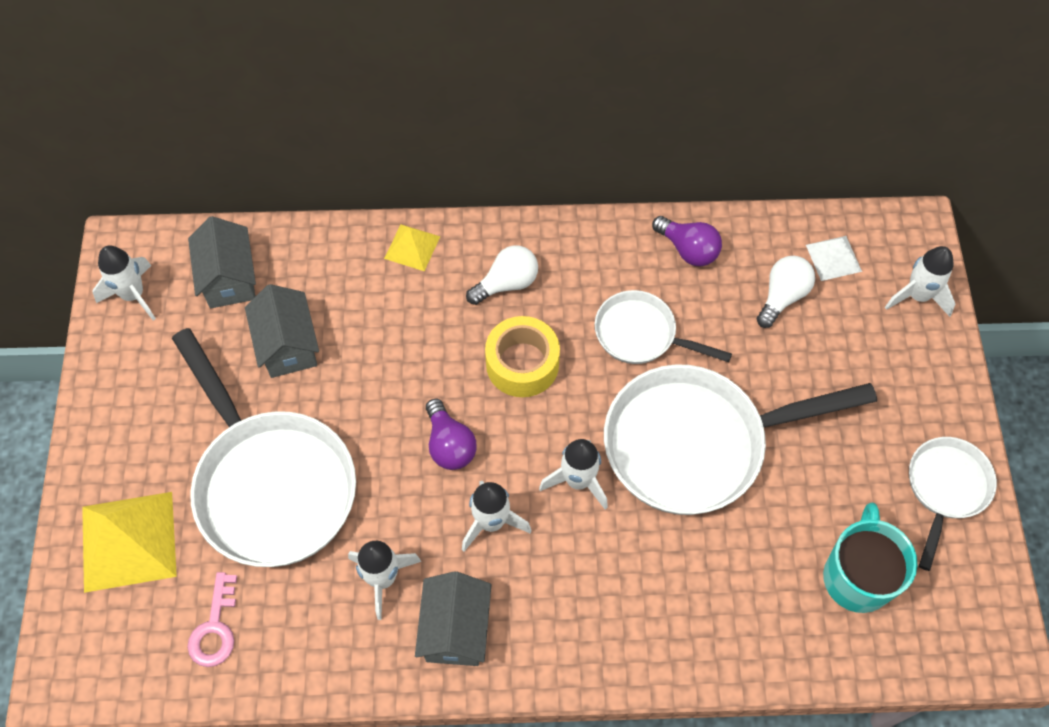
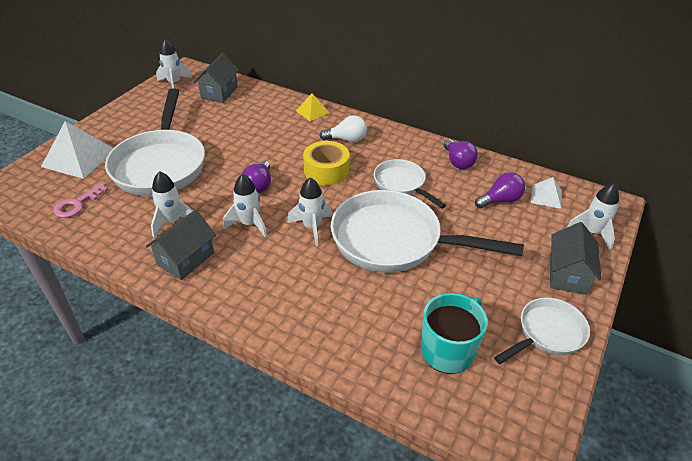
camera: 30 degrees right, 20 degrees down
yellow pyramid [82,492,177,593] -> white pyramid [41,121,113,179]
grey house [245,284,319,378] -> grey house moved to [550,222,602,295]
white light bulb [757,256,815,328] -> purple light bulb [475,172,525,209]

